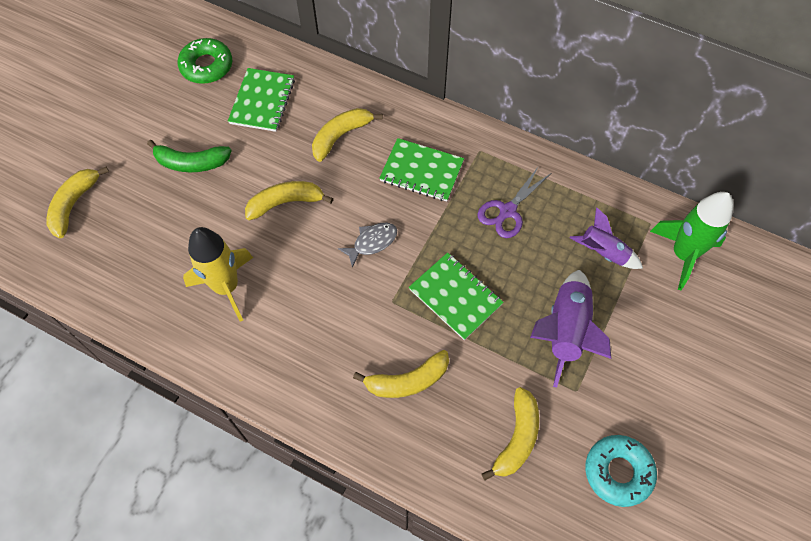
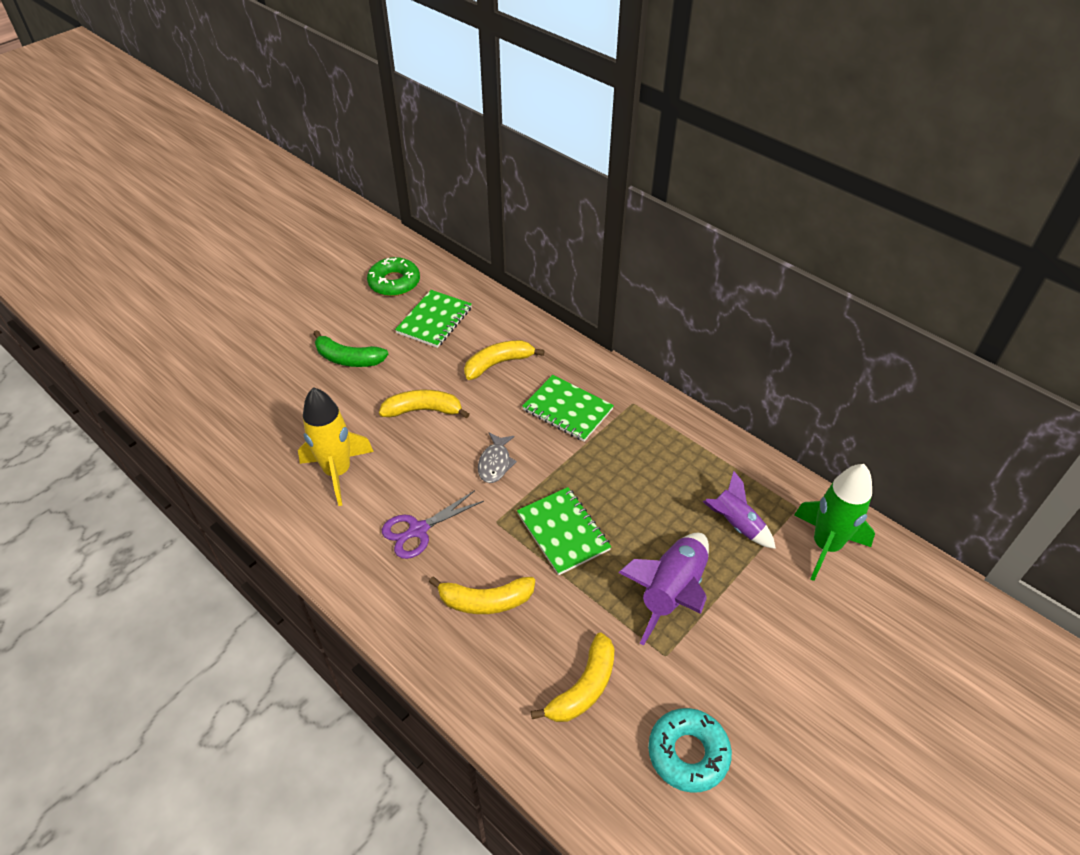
camera: 15 degrees right, 15 degrees down
yellow banana [46,167,109,238] -> none
grey fish [338,222,397,268] -> grey fish turned 120 degrees clockwise [478,433,517,483]
purple scissors [477,166,550,238] -> purple scissors moved to [382,490,484,559]

